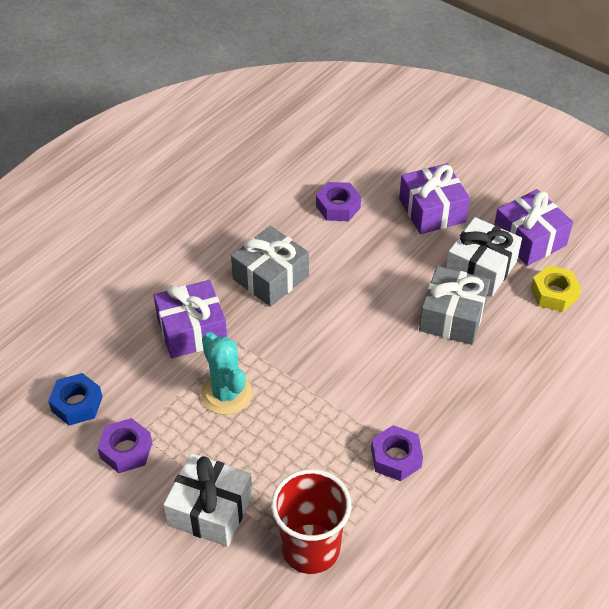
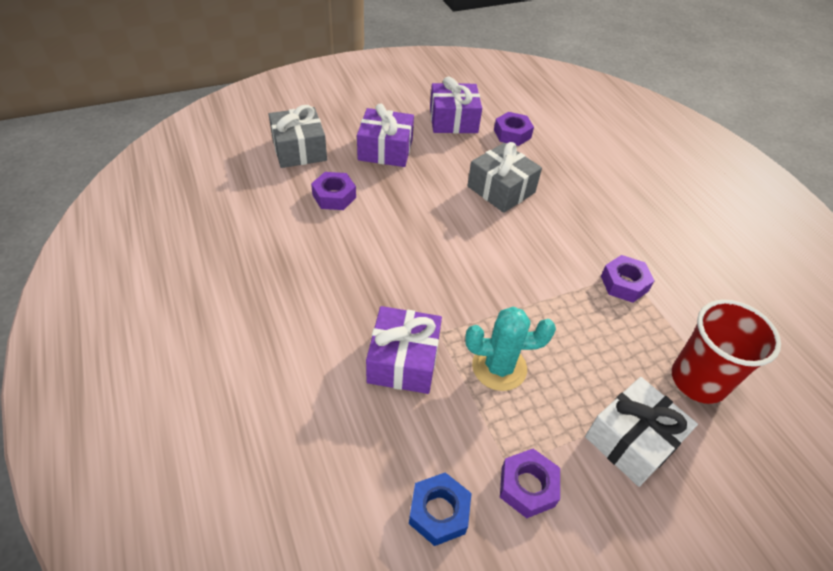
camera: 65 degrees left, 0 degrees up
grey gift [231,226,309,307] -> grey gift moved to [269,105,327,168]
white gift [446,217,522,296] -> none
yellow nut [531,265,581,312] -> purple nut [494,112,534,146]

